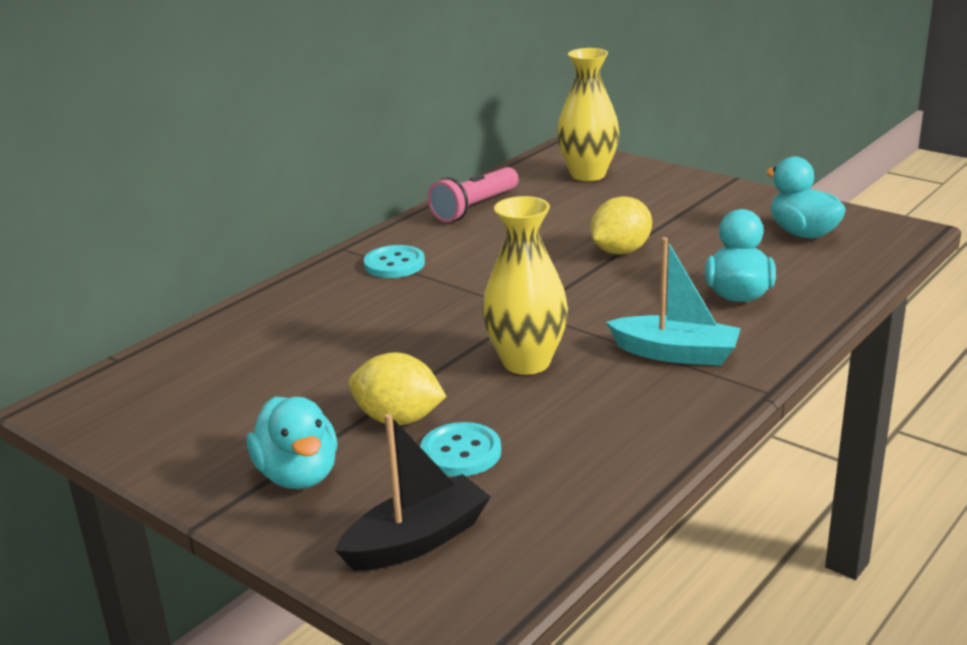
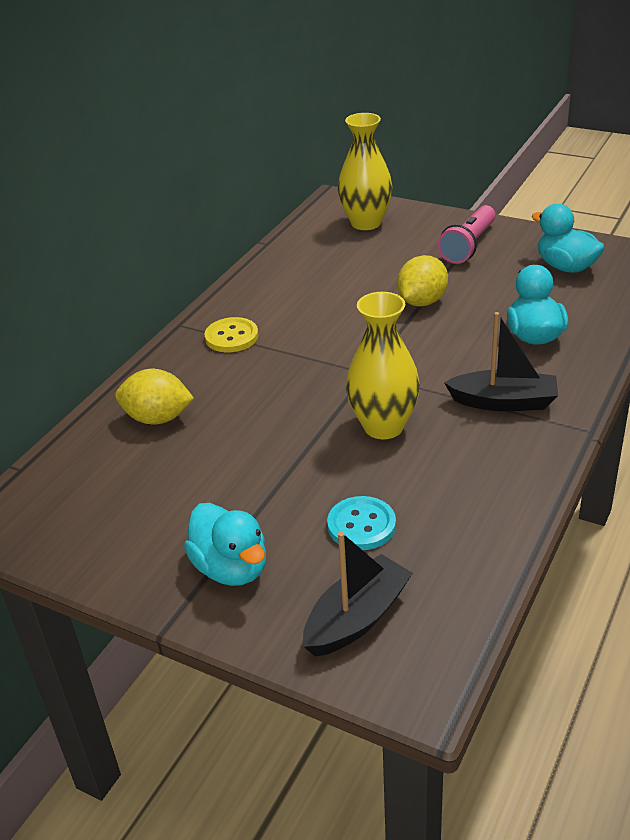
camera: 10 degrees left, 10 degrees up
yellow lemon [349,352,447,425] -> yellow lemon moved to [115,369,194,425]
turquoise button [364,245,425,278] -> yellow button [205,317,258,352]
pink flashlight [428,167,519,222] -> pink flashlight moved to [438,205,496,264]
turquoise boat [606,237,741,366] -> black boat [444,312,558,411]

